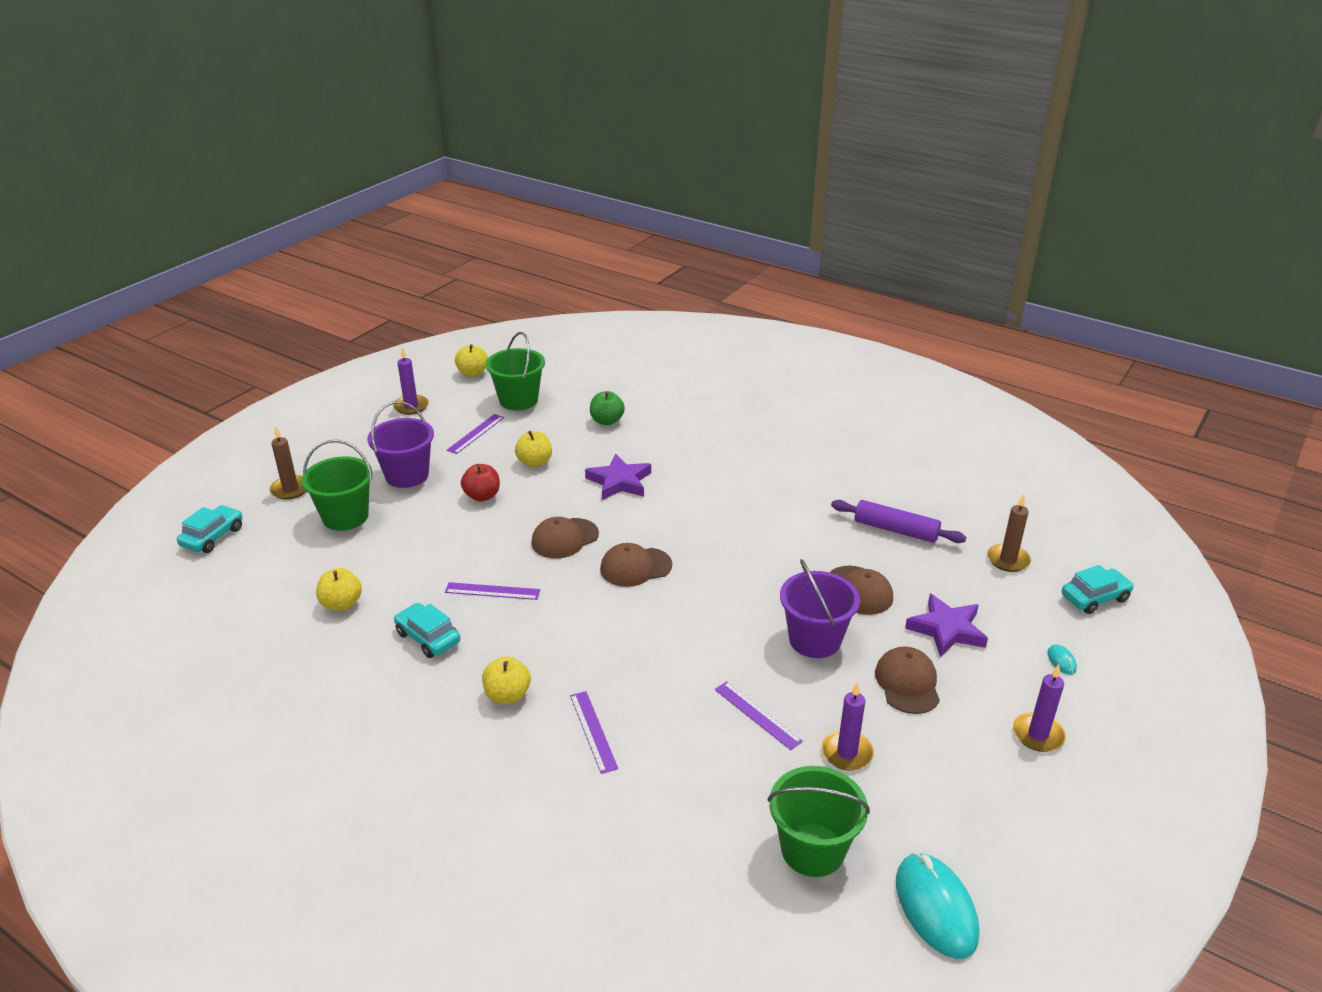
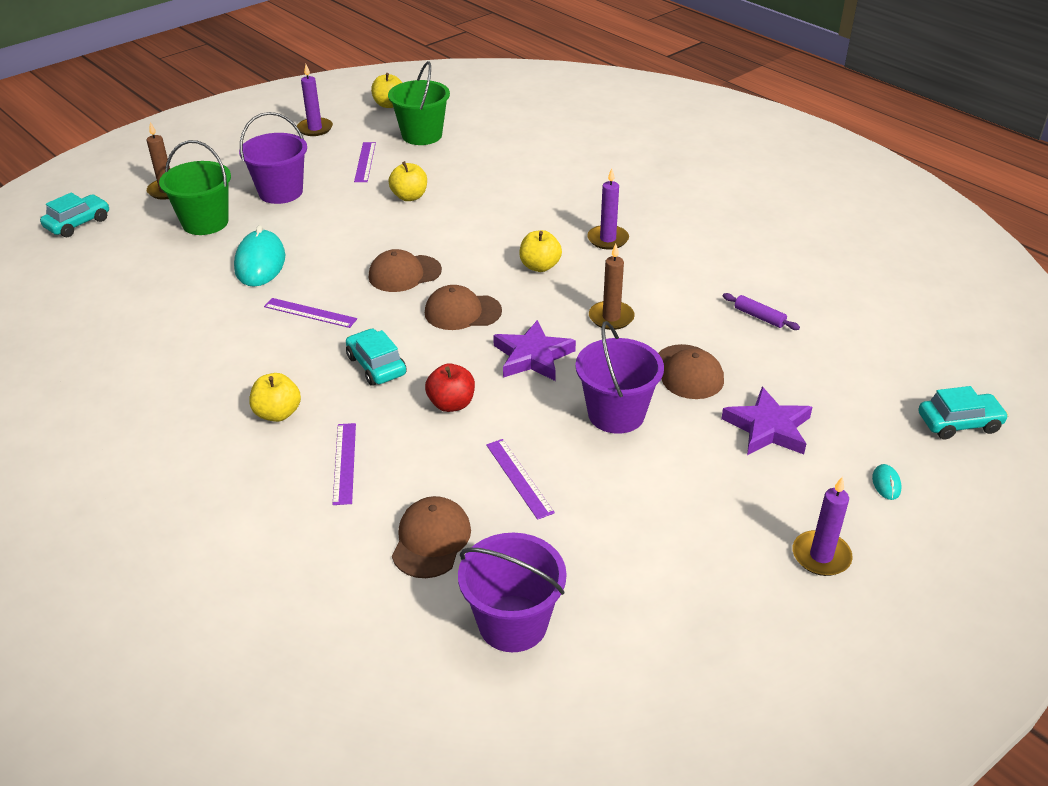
camera: 15 degrees right, 5 degrees up
yellow apple [316,568,362,611] -> yellow apple moved to [519,230,562,272]
turquoise car [394,603,460,658] -> turquoise car moved to [346,328,407,386]
purple ruler [447,414,504,454] -> purple ruler turned 45 degrees counterclockwise [354,142,376,182]
red apple [461,464,500,502] -> red apple moved to [425,363,475,412]
purple star [585,454,651,500] -> purple star moved to [493,320,576,381]
green apple [590,391,625,425] -> none
green bucket [767,766,870,877] -> purple bucket [458,533,567,652]
purple candle [821,682,874,771] -> purple candle moved to [587,169,629,249]
purple rolling pin [831,500,966,543] -> purple rolling pin [723,293,800,330], size x0.57
brown cap [875,646,940,714] -> brown cap moved to [392,496,471,578]
turquoise mouse [896,852,979,959] -> turquoise mouse moved to [234,225,285,287]
brown candle [987,494,1031,572] -> brown candle moved to [589,243,635,330]

